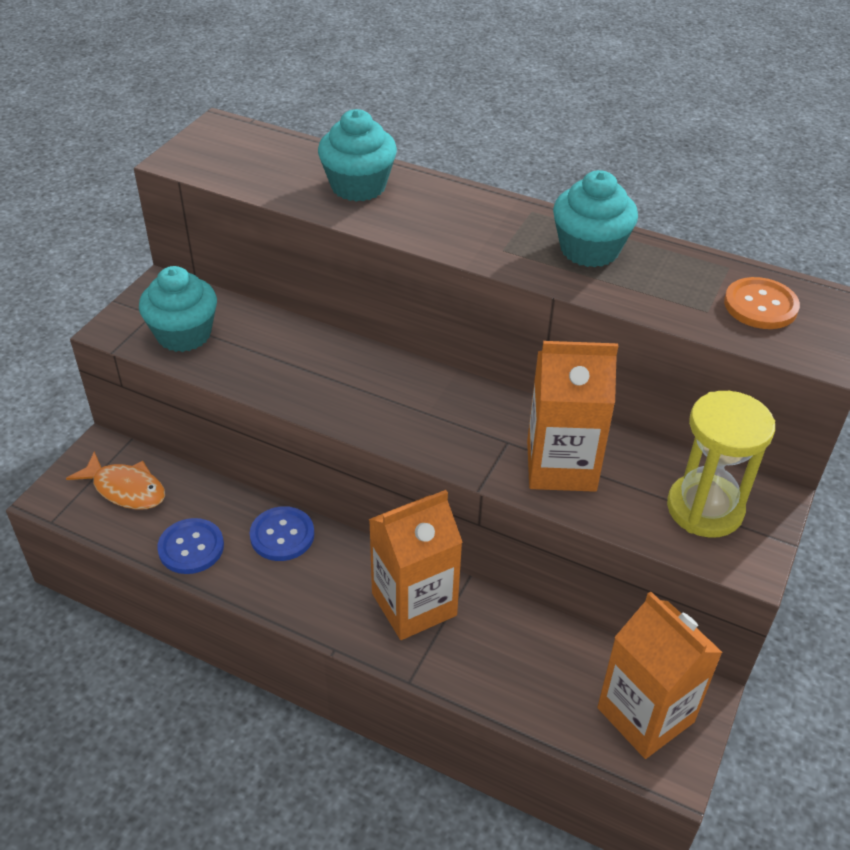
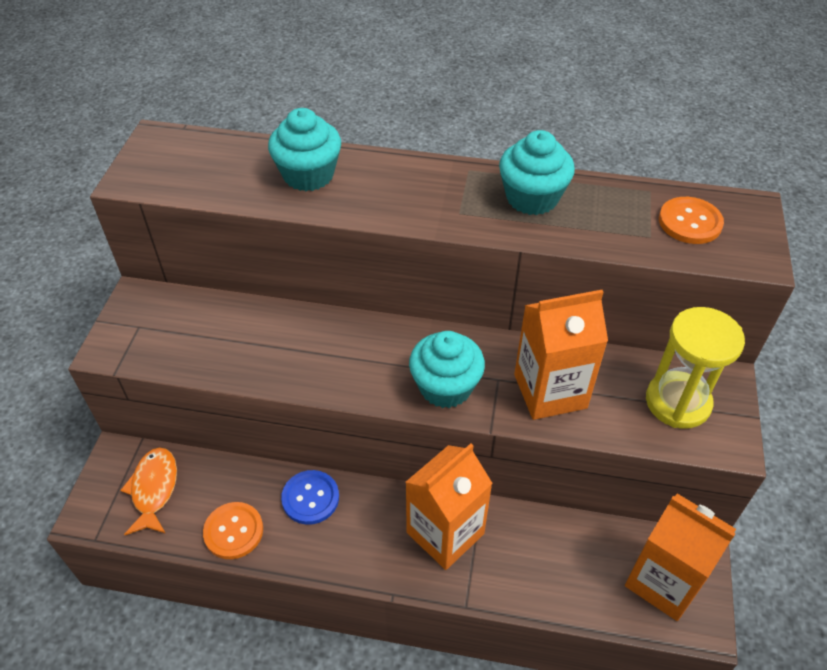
camera: 15 degrees left, 5 degrees up
orange fish [66,451,165,509] -> orange fish turned 105 degrees counterclockwise [120,448,177,535]
turquoise cupcake [139,266,217,352] -> turquoise cupcake moved to [409,331,485,408]
blue button [157,518,224,574] -> orange button [203,502,263,559]

